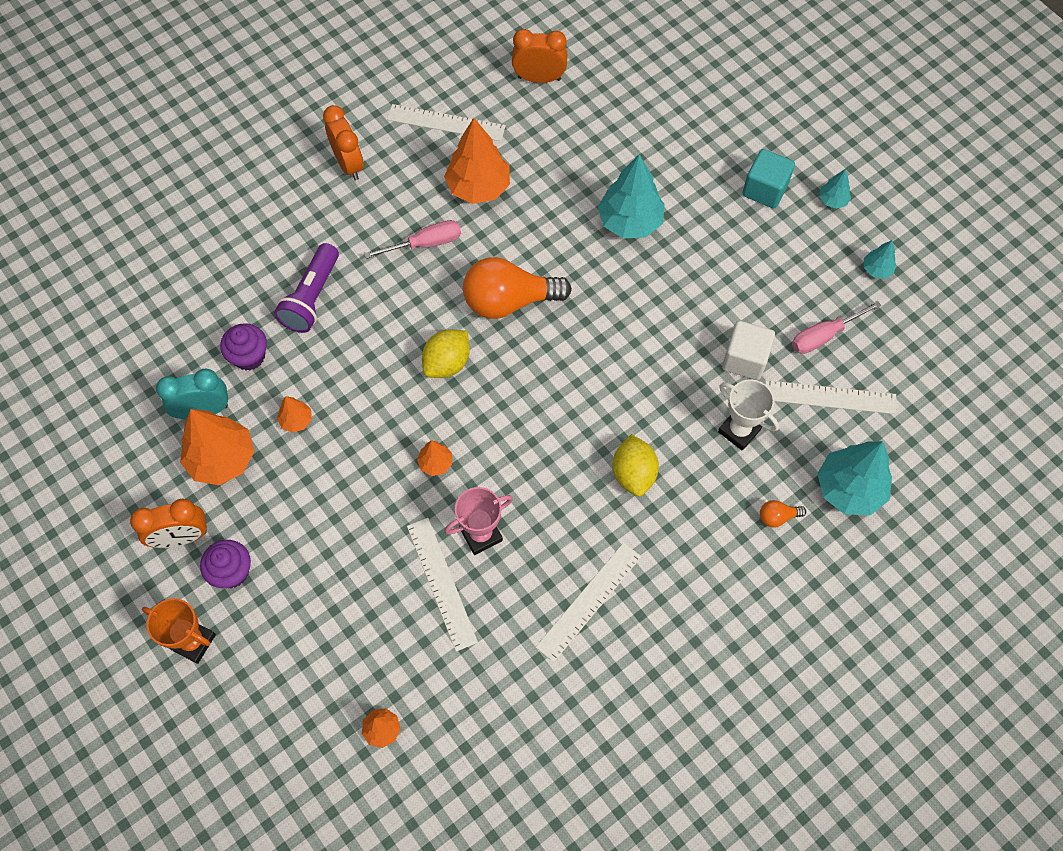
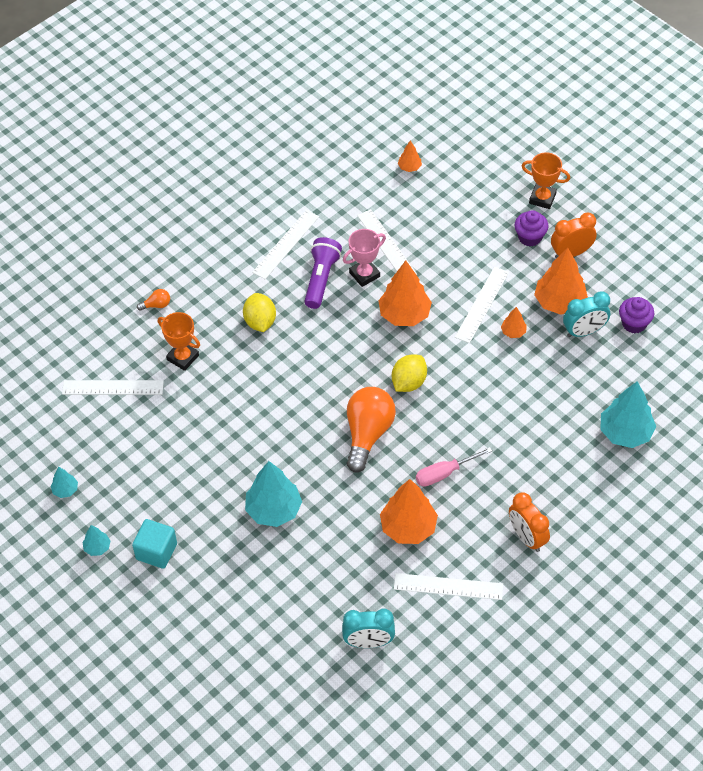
camera: 175 degrees right, 10 degrees down
purple cupcake [220,323,267,370] -> purple cupcake moved to [619,297,654,334]
purple flashlight [274,243,339,333] -> purple flashlight moved to [304,237,342,309]
orange tree [417,441,452,476] -> orange tree [378,261,432,326], size x2.06
orange light bulb [463,257,572,319] -> orange light bulb turned 60 degrees counterclockwise [347,387,396,473]
orange clock [512,29,568,83] -> turquoise clock [342,609,395,648]
white trophy [718,379,779,450] -> orange trophy [158,312,200,371]
white cube [722,321,775,380] -> none
pink screwdriver [792,301,882,354] -> none
turquoise tree [817,441,892,515] -> turquoise tree moved to [600,381,656,448]
none -> white ruler [455,267,509,343]

